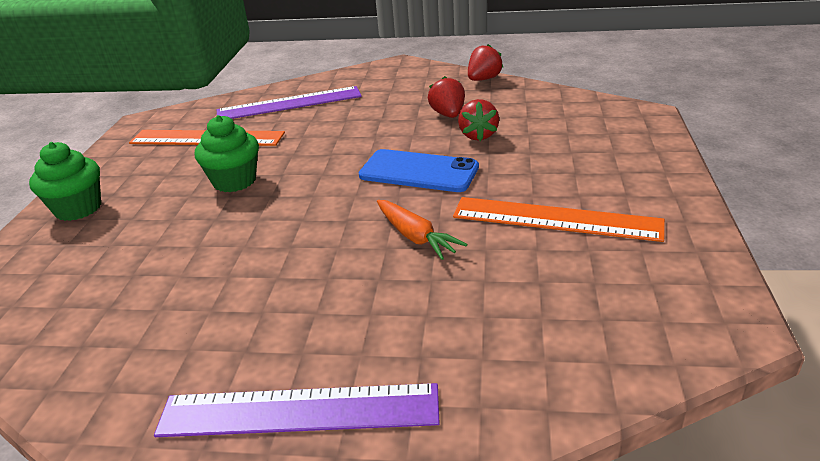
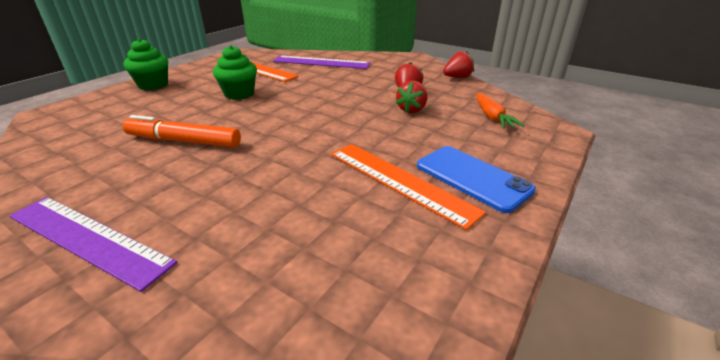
camera: 25 degrees right, 0 degrees up
blue phone [359,149,479,192] -> blue phone moved to [417,146,536,213]
orange carrot [377,200,468,260] -> orange carrot moved to [476,93,524,129]
none -> orange marker [123,115,241,148]

